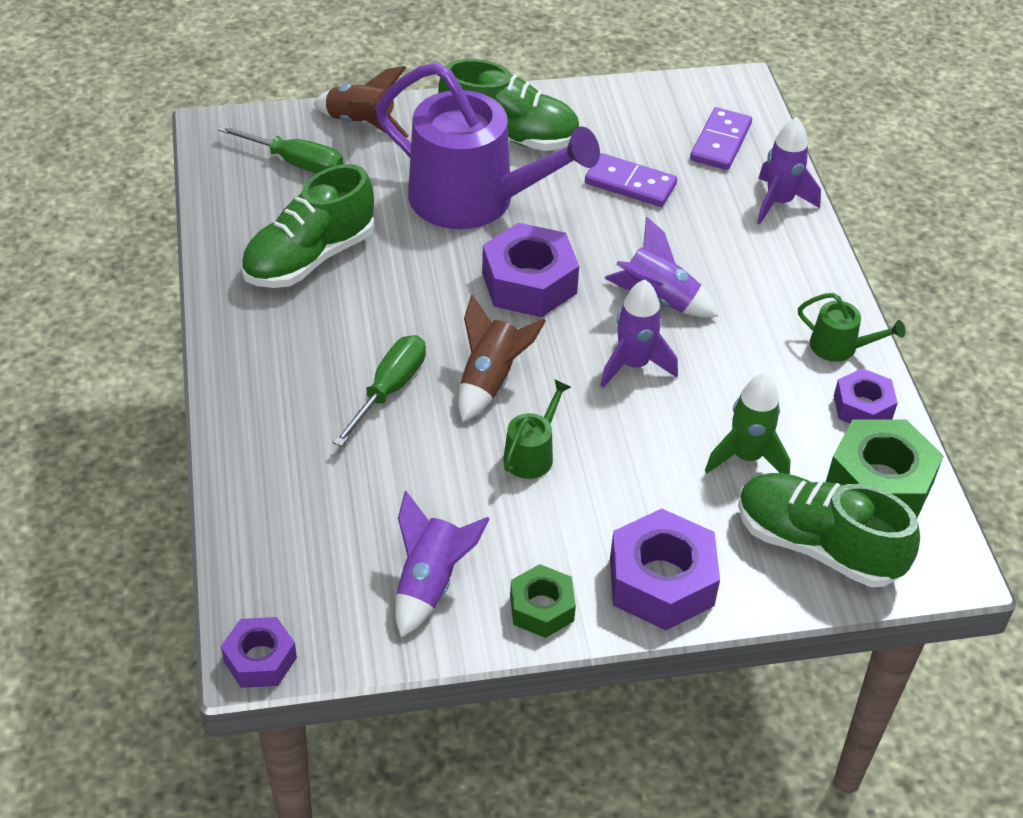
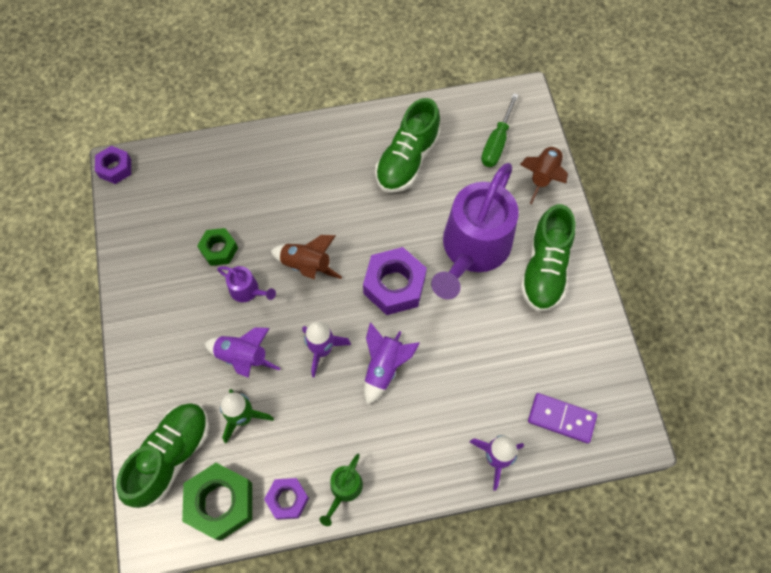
camera: 90 degrees right, 20 degrees up
green shoe [241,164,374,288] -> green shoe turned 105 degrees counterclockwise [375,98,440,193]
green screwdriver [333,335,426,447] -> none
purple rocket [395,491,490,637] -> purple rocket moved to [204,327,280,378]
green watering can [504,379,571,479] -> purple watering can [217,266,276,302]
green nut [510,564,576,638] -> green nut moved to [197,228,238,266]
purple domino [585,153,677,207] -> none
purple nut [610,509,720,630] -> none

